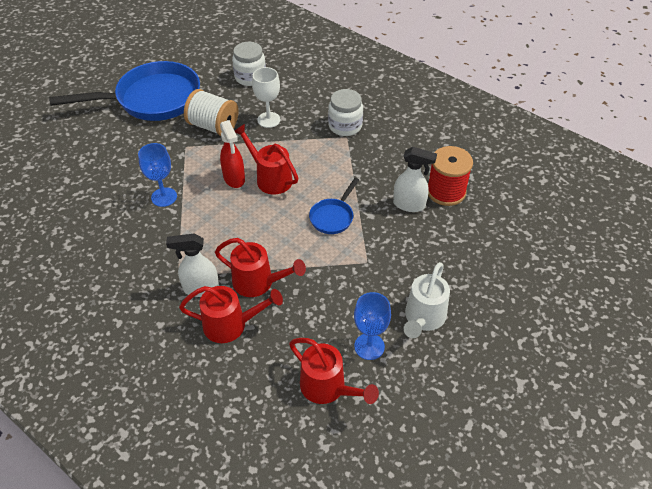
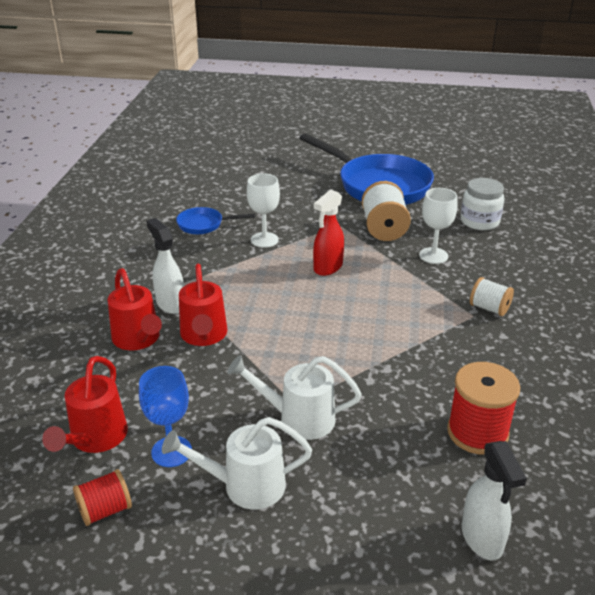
camera: 60 degrees right, 15 degrees down
blue goblet [138,143,177,207] -> white goblet [247,173,280,248]
red watering can [235,124,298,194] -> none
blue pan [309,178,359,234] -> blue pan moved to [176,207,255,234]
white jar [328,89,363,136] -> white spool [470,277,514,316]
white spray bottle [393,147,437,212] -> white spray bottle moved to [462,441,527,560]
none -> red spool [73,469,132,526]
none -> white watering can [227,355,362,440]

